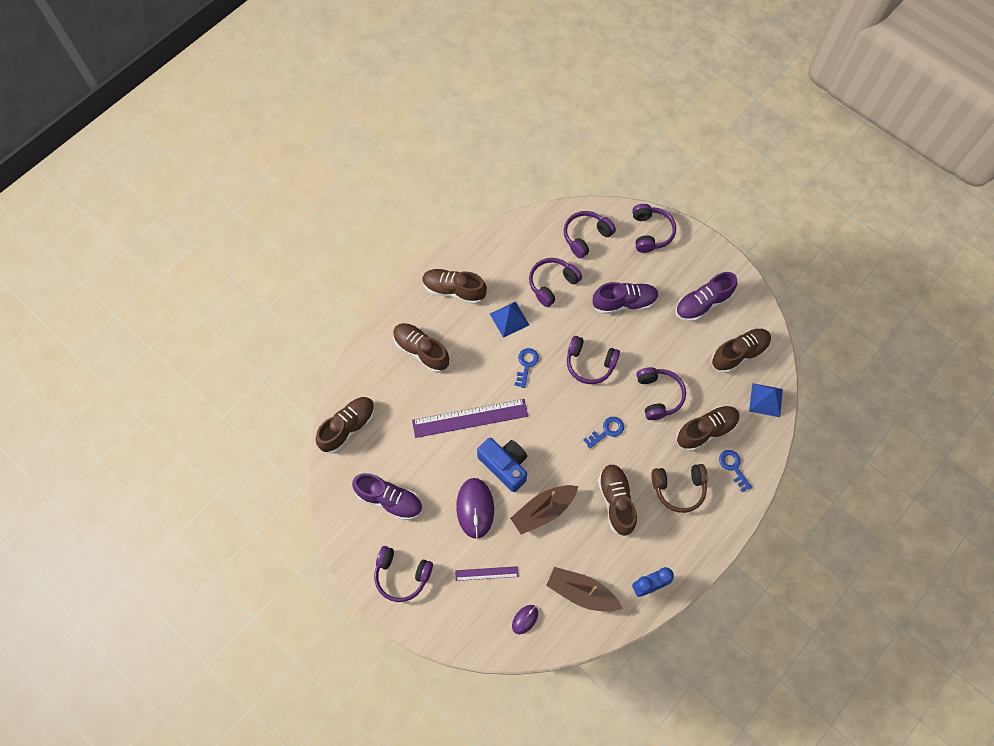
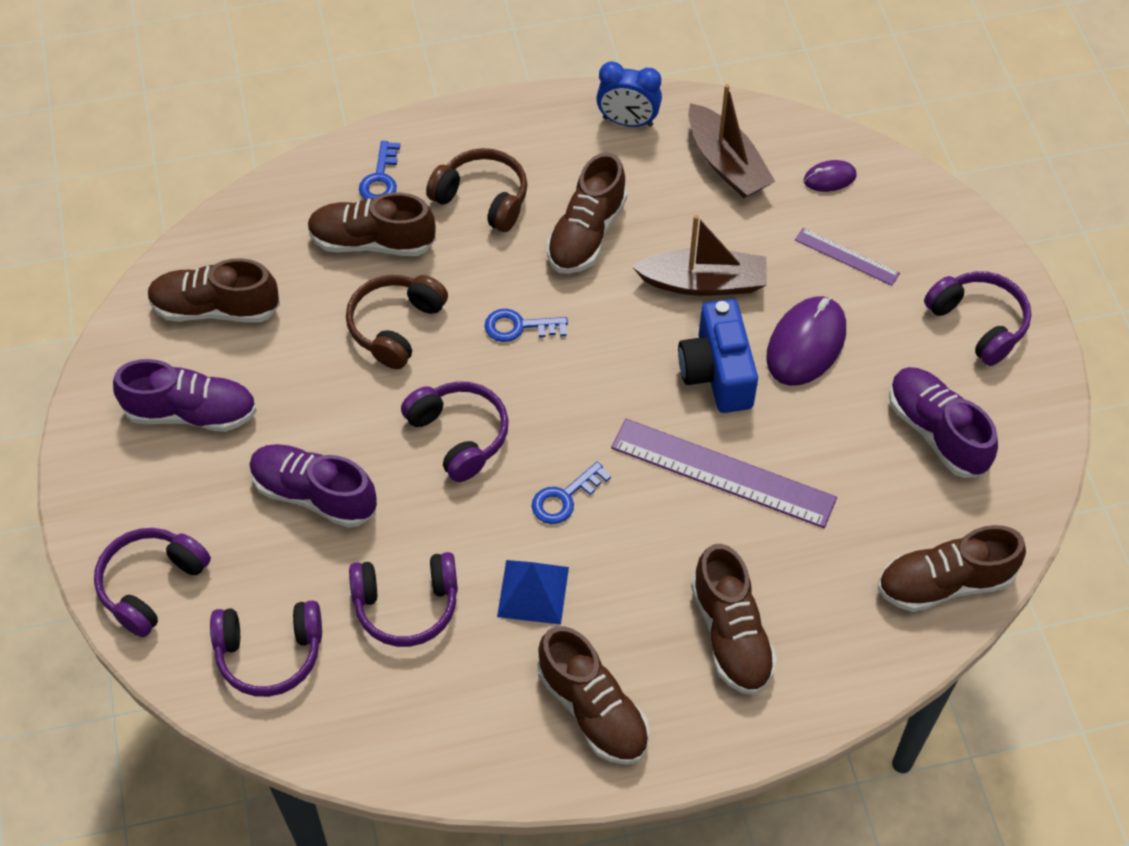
camera: 145 degrees left, 10 degrees down
purple headphones [636,367,686,420] -> brown headphones [346,275,448,369]
blue pyramid [749,383,783,417] -> none

